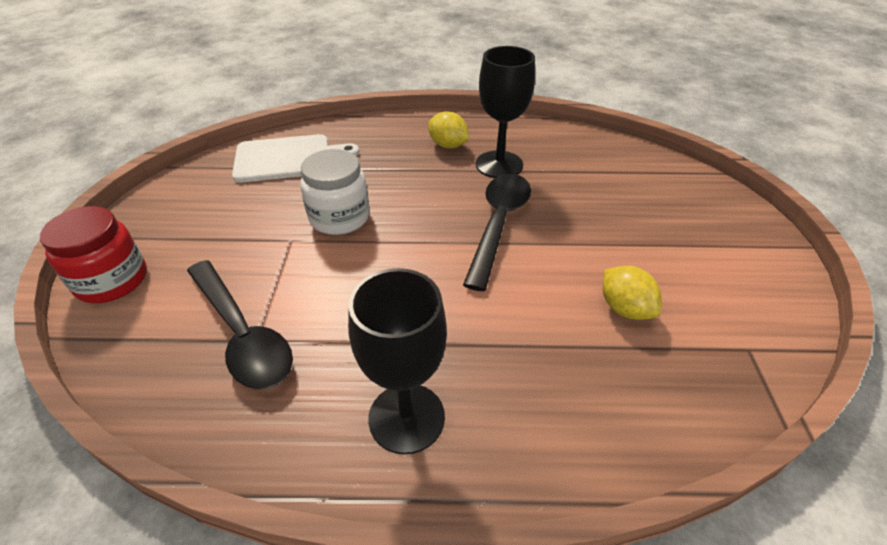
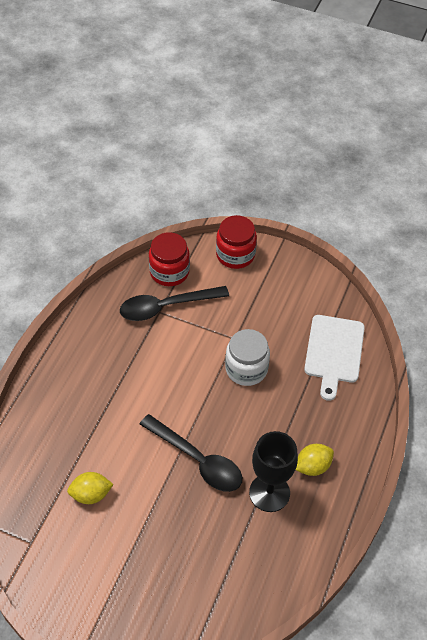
camera: 110 degrees right, 10 degrees up
black goblet [348,268,447,454] -> none
none -> red jar [149,232,190,286]

